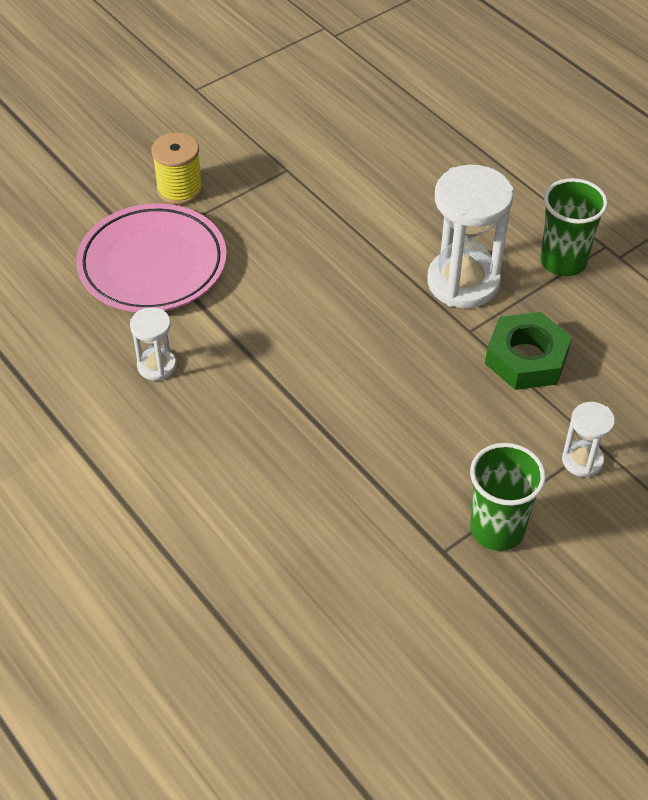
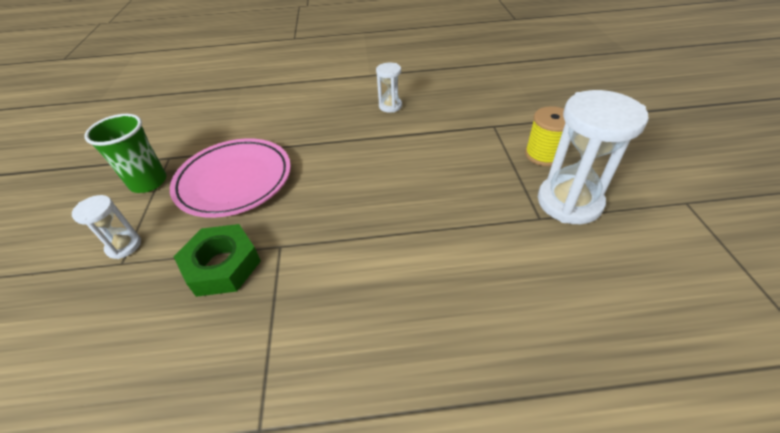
camera: 125 degrees right, 5 degrees down
pink plate [76,204,227,312] -> pink plate moved to [170,138,291,218]
white hourglass [427,165,513,308] -> white hourglass moved to [538,90,649,224]
green cup [540,178,608,276] -> none

